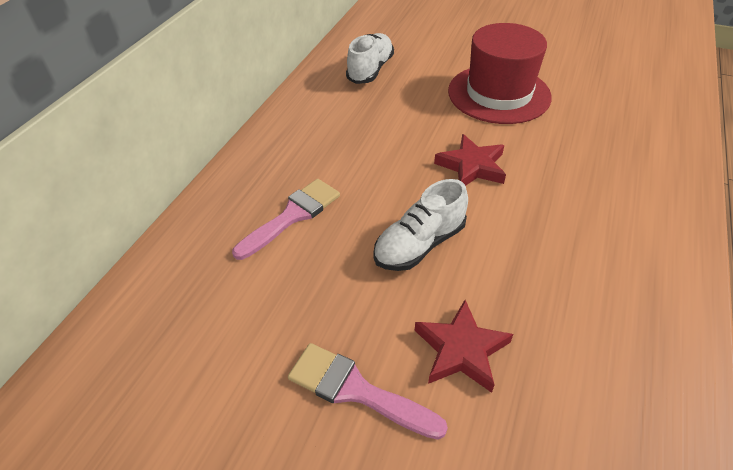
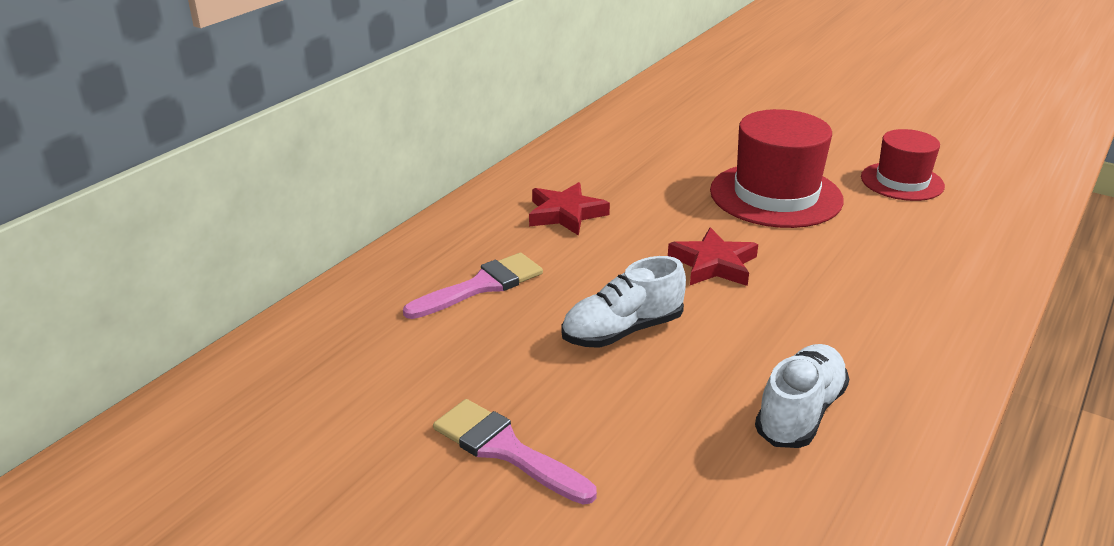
camera: 10 degrees right, 15 degrees down
white shoe [346,33,394,84] -> white shoe moved to [755,344,849,448]
red star [415,300,513,393] -> red star moved to [529,182,610,236]
none -> red hat [861,129,945,201]

